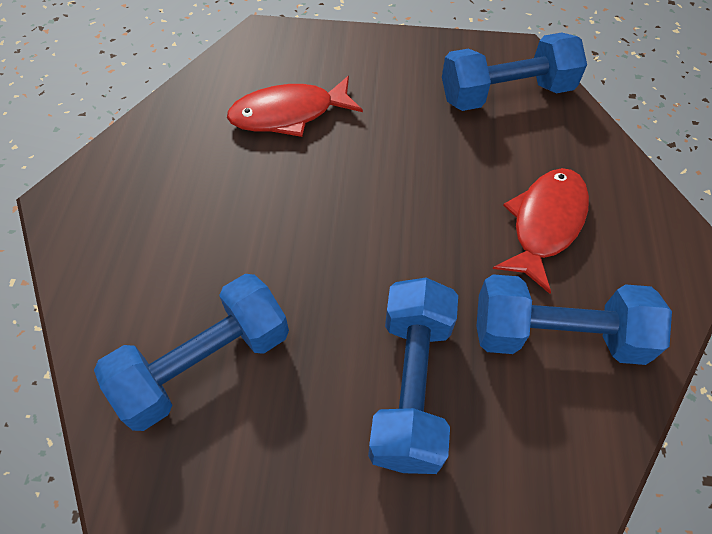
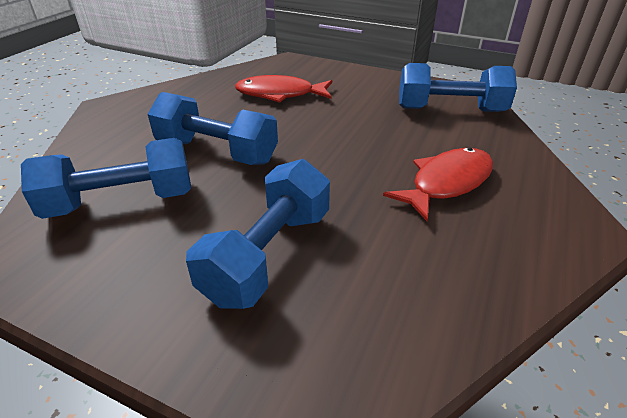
camera: 20 degrees right, 20 degrees down
blue dumbbell [476,274,672,365] -> blue dumbbell moved to [148,92,278,165]

